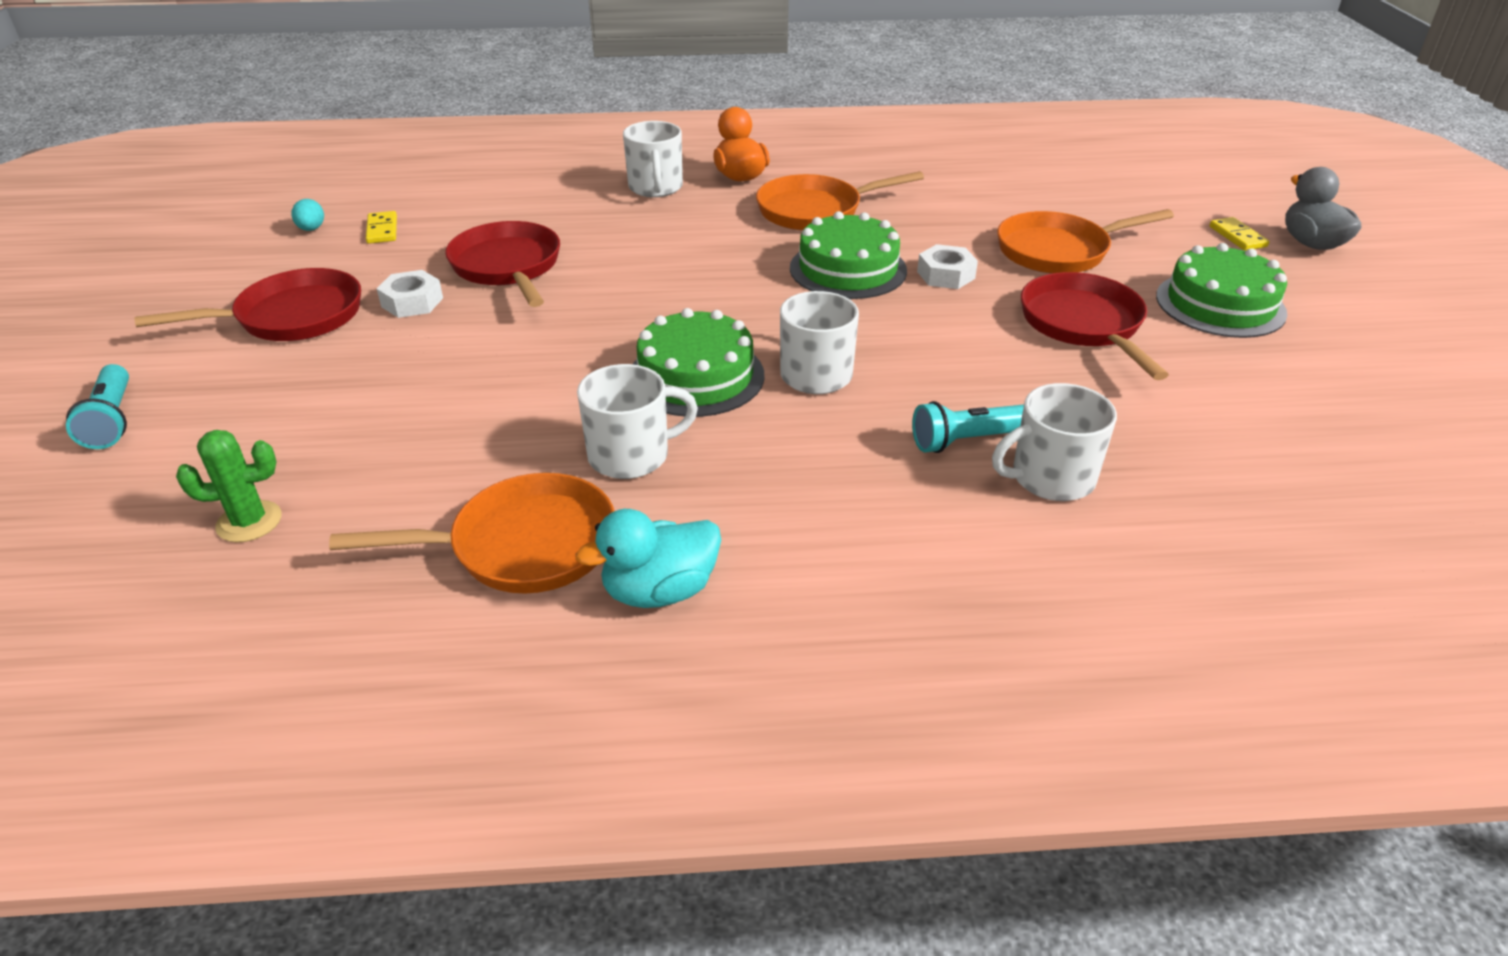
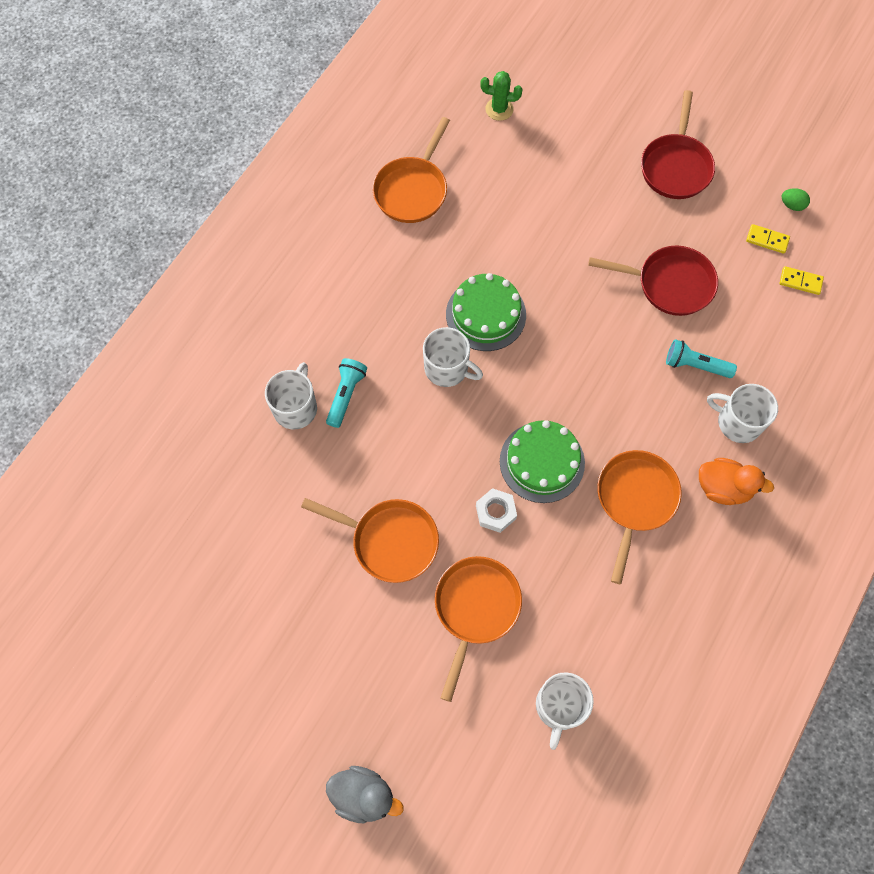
camera: 125 degrees right, 30 degrees up
turquoise flashlight [66,364,129,449] -> turquoise flashlight moved to [666,339,737,378]
green cactus [176,430,282,542] -> green cactus turned 75 degrees clockwise [480,71,522,121]
turquoise egg [291,199,324,231] -> green egg [782,188,810,211]
white nut [377,270,443,318] -> none
turquoise duck [575,509,721,608] -> none
white mug [577,364,698,479] -> white mug moved to [536,672,594,750]
red pan [1021,272,1169,380] -> orange pan [301,498,439,583]
green cake [1156,243,1288,338] -> none
yellow domino [1209,217,1269,251] -> yellow domino moved to [780,266,824,295]

